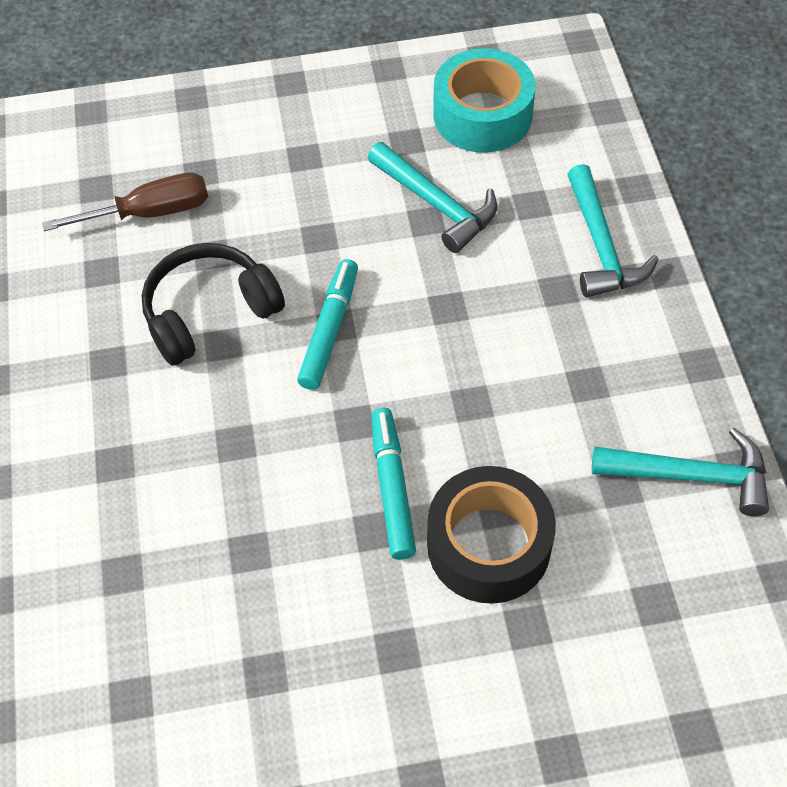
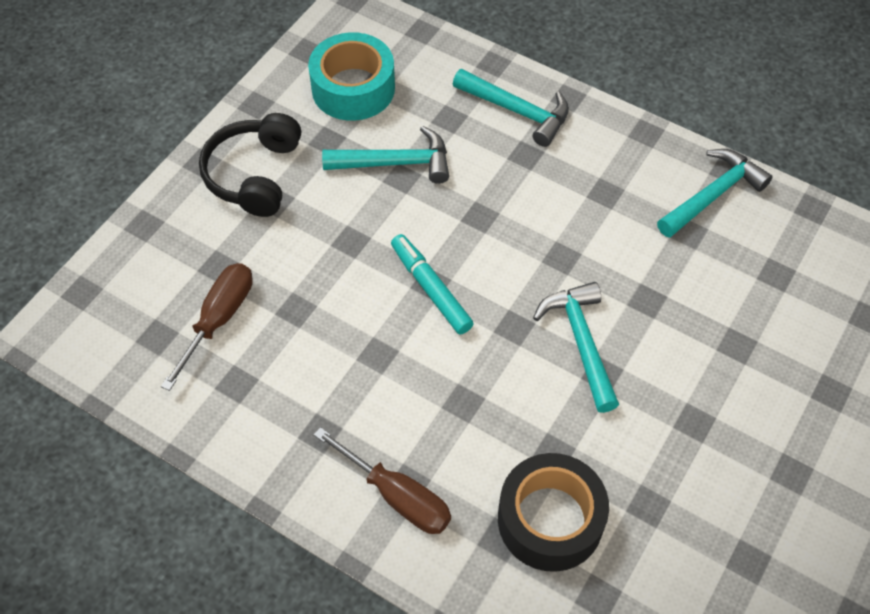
camera: 50 degrees left, 0 degrees up
black headphones [141,243,285,366] -> black headphones moved to [199,113,301,217]
turquoise marker [372,408,416,560] -> turquoise hammer [533,282,619,413]
black tape [427,466,556,604] -> black tape moved to [498,453,609,572]
none -> brown screwdriver [314,427,451,534]

